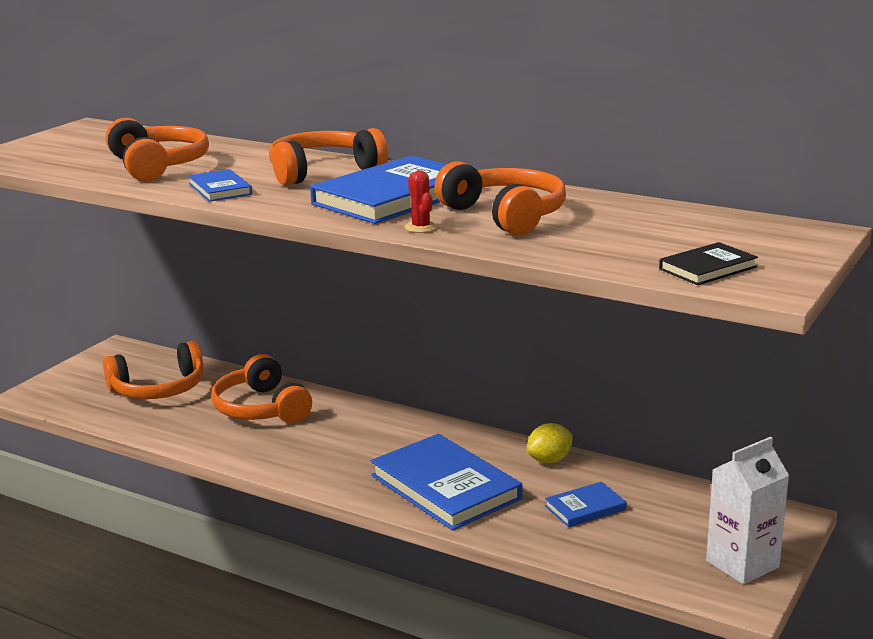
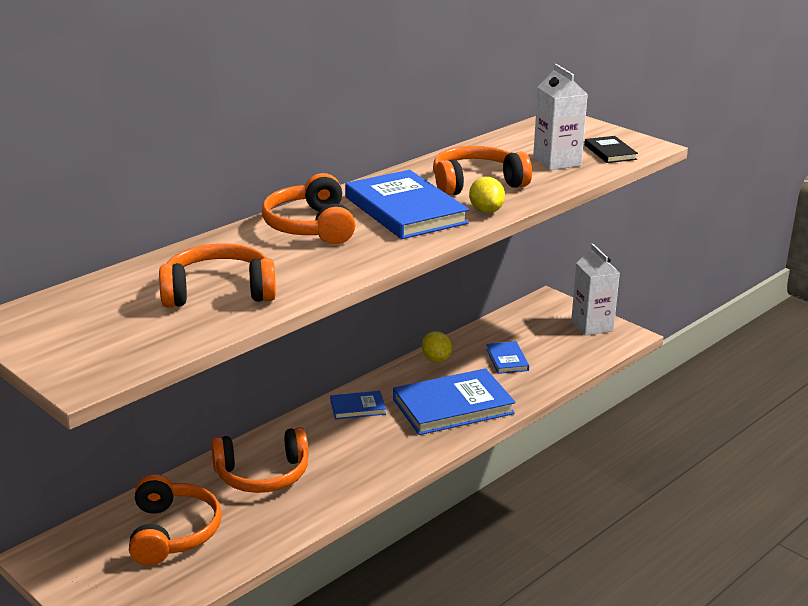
camera: 75 degrees left, 5 degrees up
blue book [188,169,252,202] -> blue book moved to [330,391,386,420]
red cactus [404,171,438,233] -> yellow lemon [469,177,505,213]
none -> white carton [533,64,588,170]

